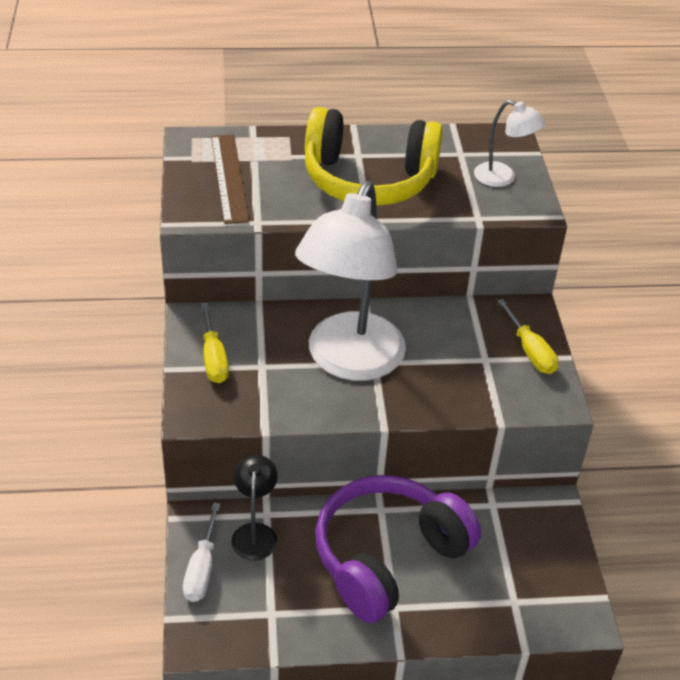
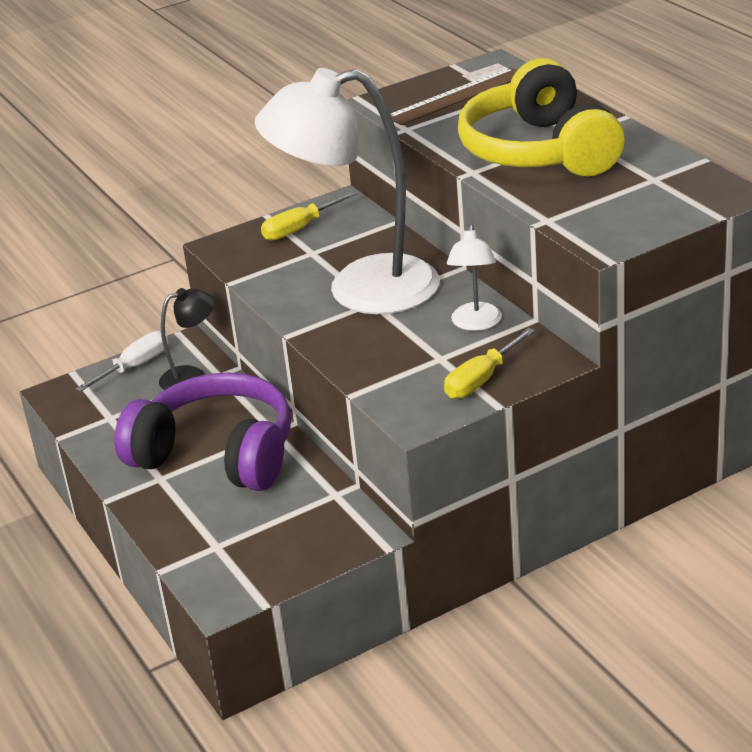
camera: 70 degrees right, 10 degrees down
white screwdriver [183,502,220,602] -> white screwdriver turned 150 degrees clockwise [75,331,168,392]
white lamp [474,100,545,187] -> white lamp moved to [447,224,502,331]

